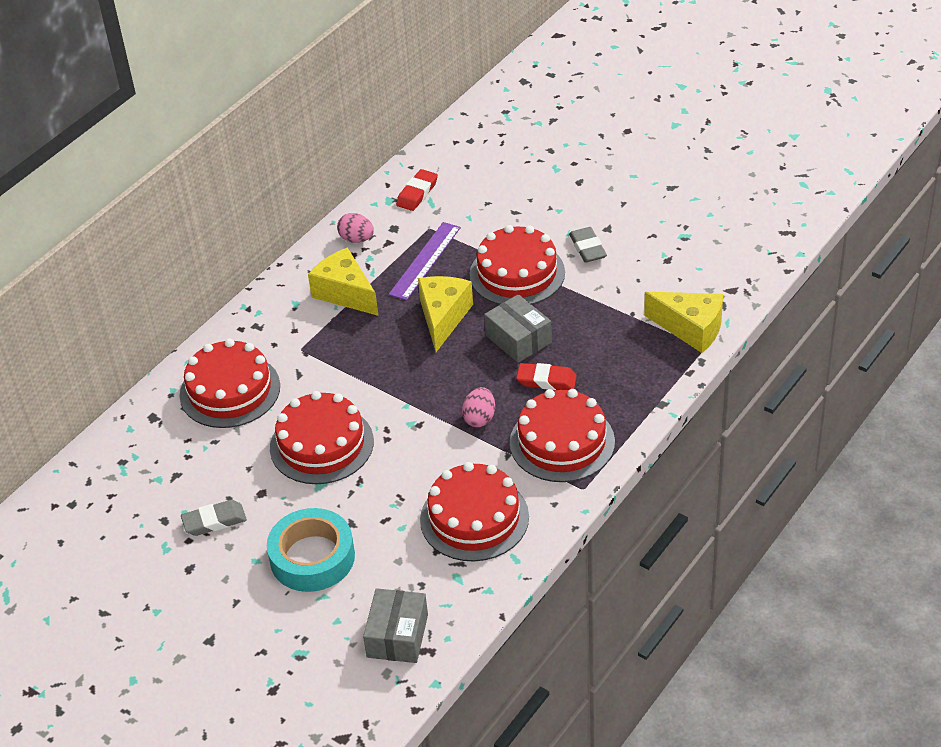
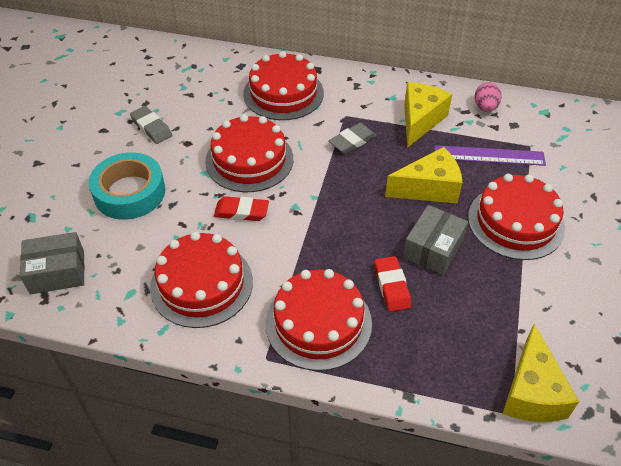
camera: 65 degrees right, 5 degrees up
red eraser [396,169,438,211] -> red eraser moved to [214,196,269,221]
pink egg [462,387,495,427] -> none
grey eraser [569,227,607,263] -> grey eraser moved to [329,123,376,154]

